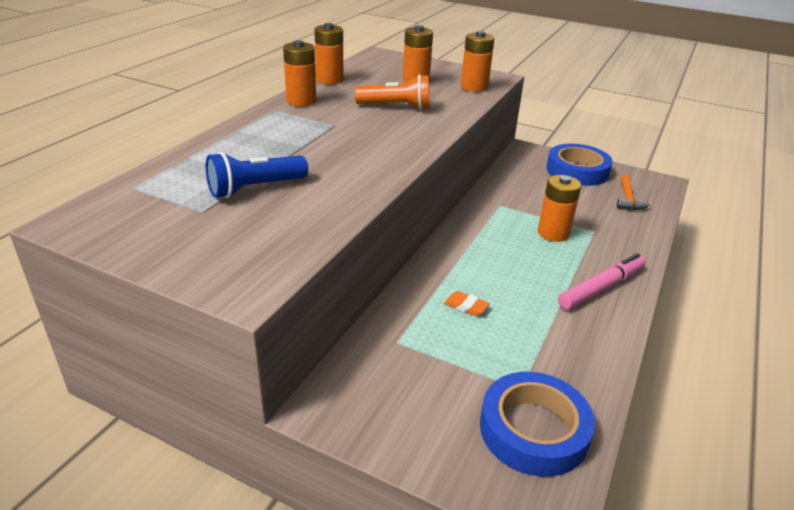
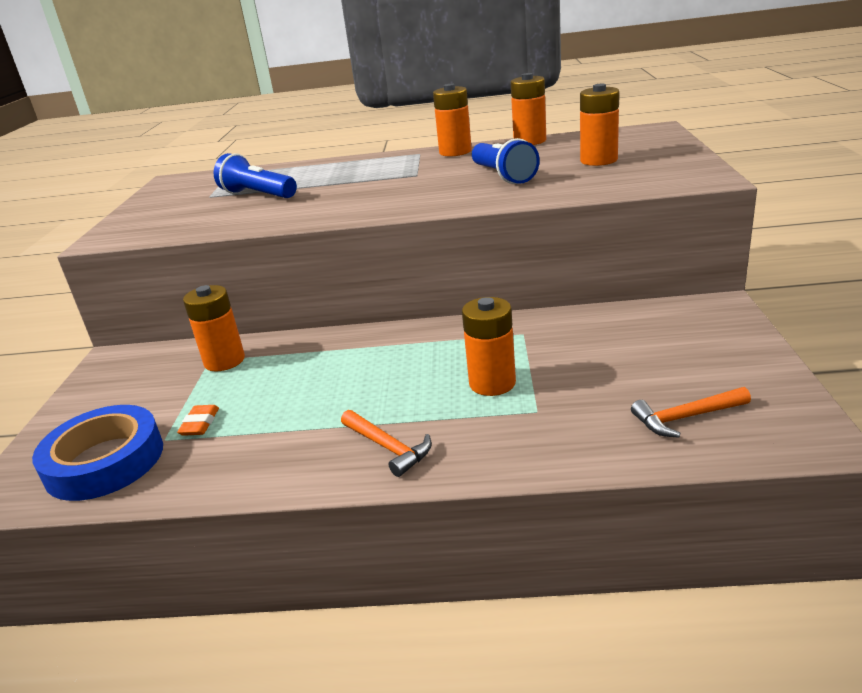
camera: 70 degrees right, 5 degrees down
orange flashlight [355,74,430,110] -> blue flashlight [472,138,540,184]
orange eraser [444,291,490,316] -> orange eraser moved to [177,405,219,436]
orange battery [461,31,494,92] -> orange battery moved to [183,285,245,372]
blue tape [547,144,613,186] -> none
pink marker [558,253,646,310] -> orange hammer [341,410,432,477]

